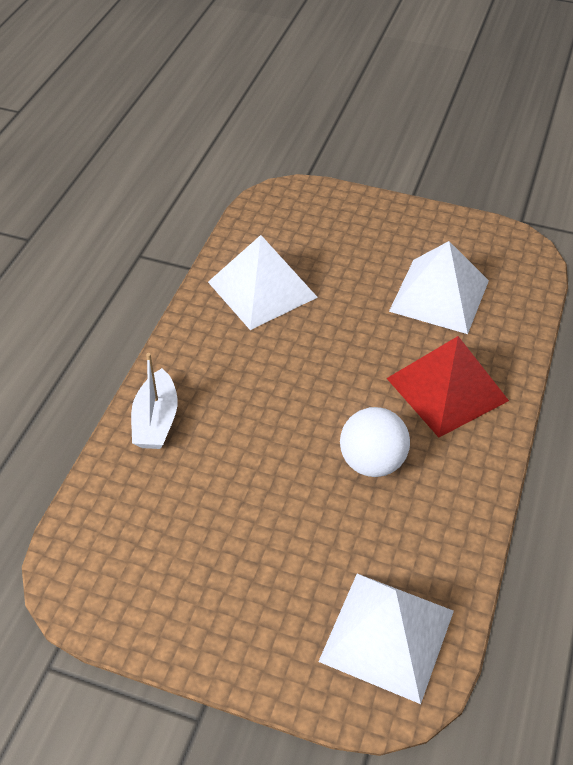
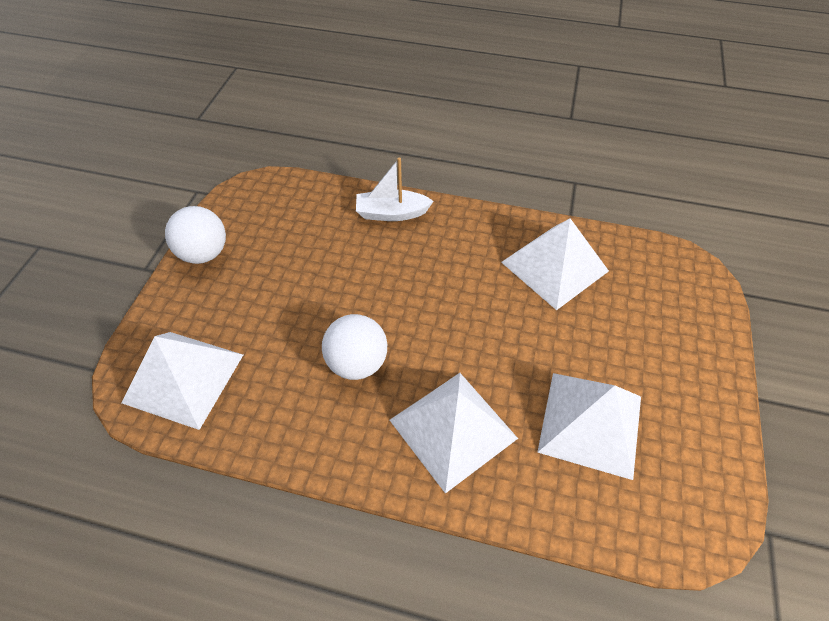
camera: 85 degrees right, 5 degrees up
red pyramid [387,336,509,437] -> white pyramid [390,373,518,494]
none -> white ball [165,206,226,264]

